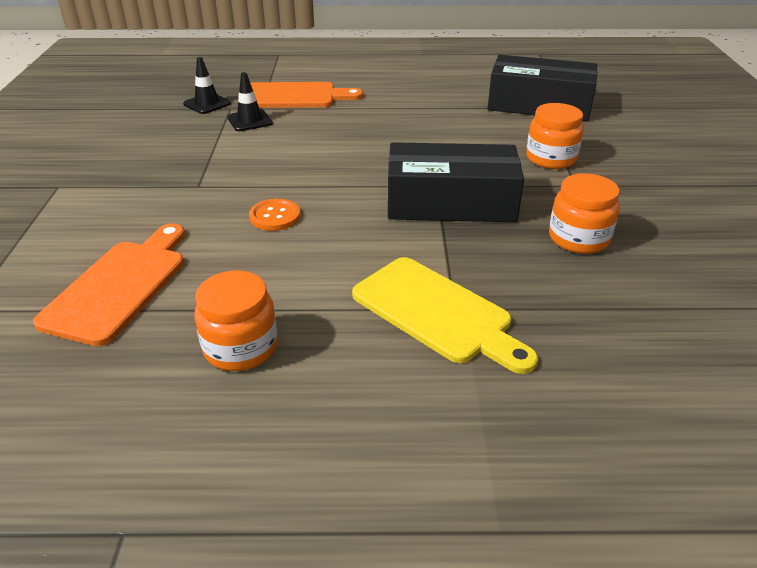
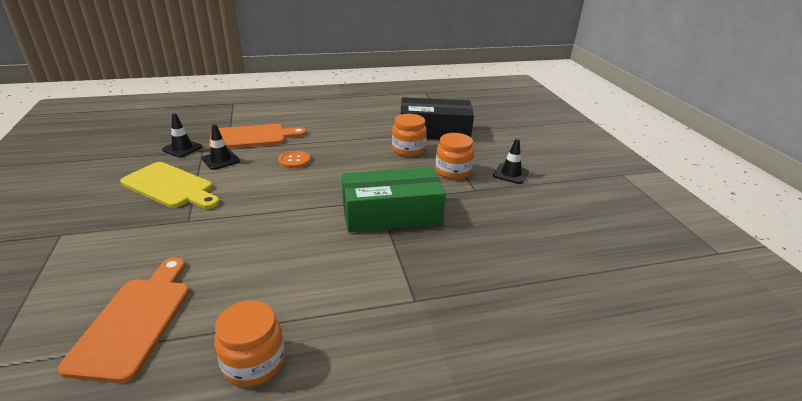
camera: 15 degrees left, 5 degrees down
orange button [249,199,301,231] -> orange button moved to [278,150,310,169]
yellow cutting board [352,257,538,374] -> yellow cutting board moved to [120,162,220,209]
black box [388,142,524,222] -> green box [342,167,446,232]
orange jar [549,173,620,254] -> orange jar moved to [392,114,427,157]
none -> black traffic cone [493,138,529,184]

